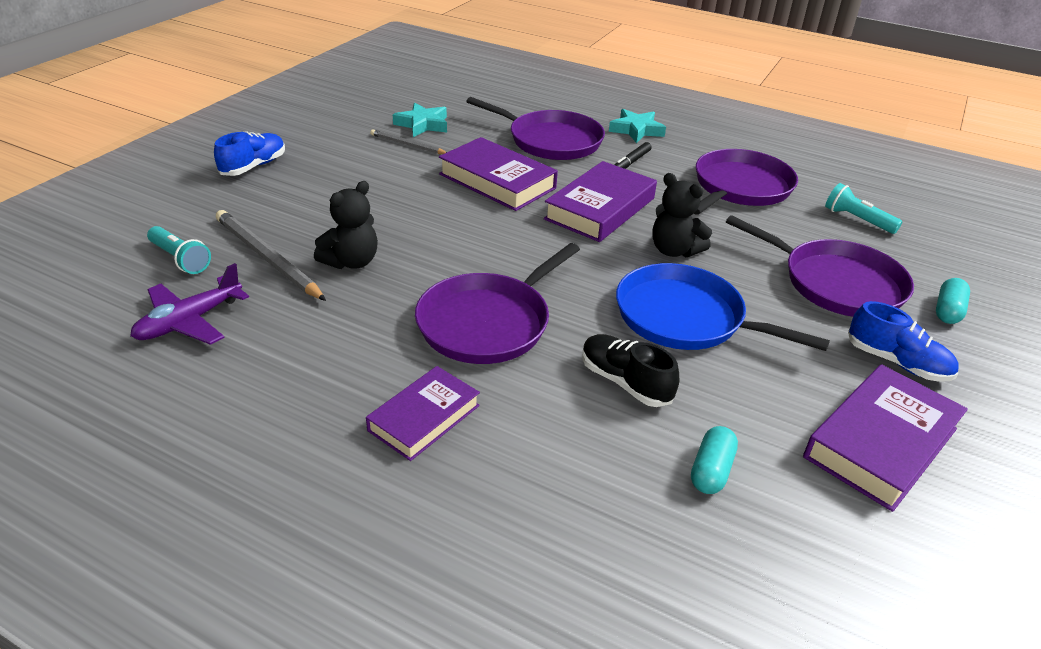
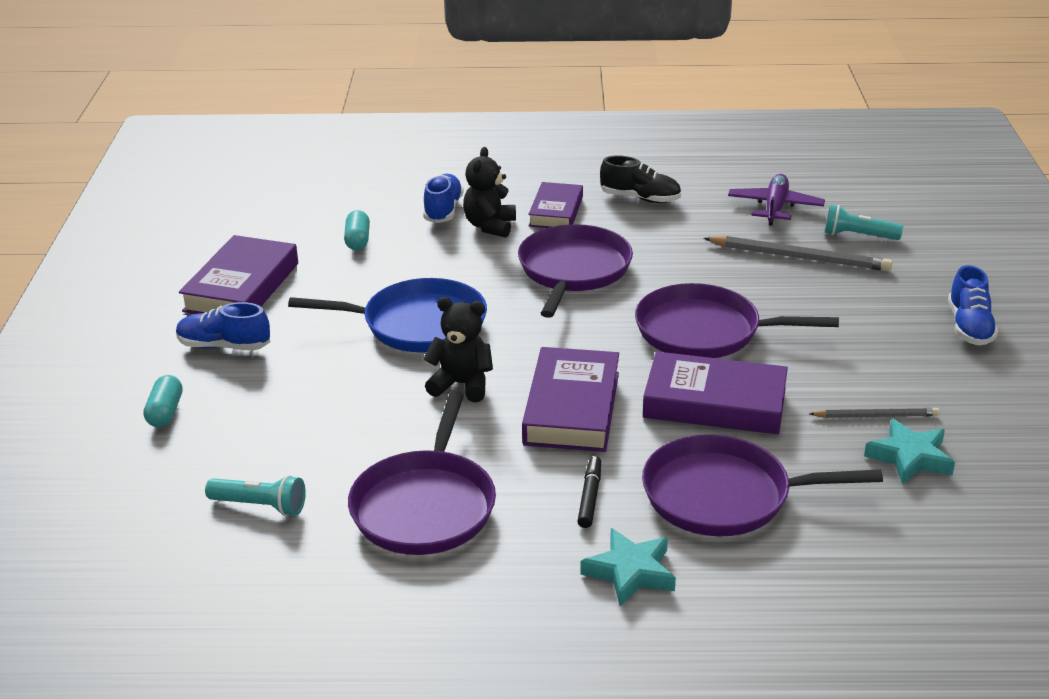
camera: 155 degrees right, 5 degrees down
black teddy bear [314,181,378,269] -> black teddy bear moved to [463,147,516,238]
black shoe [582,334,679,407] -> black shoe moved to [600,155,681,203]
purple pan [726,215,914,317] -> purple pan moved to [635,283,839,358]
none -> blue shoe [423,174,464,223]

